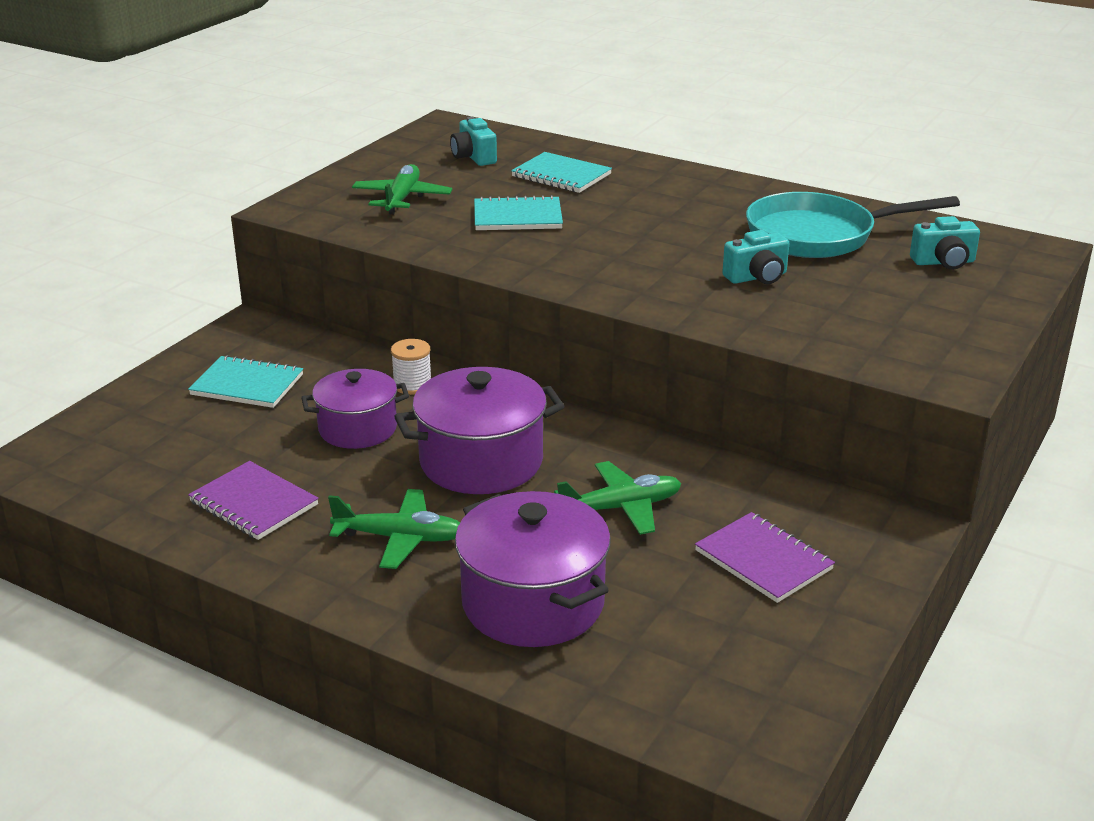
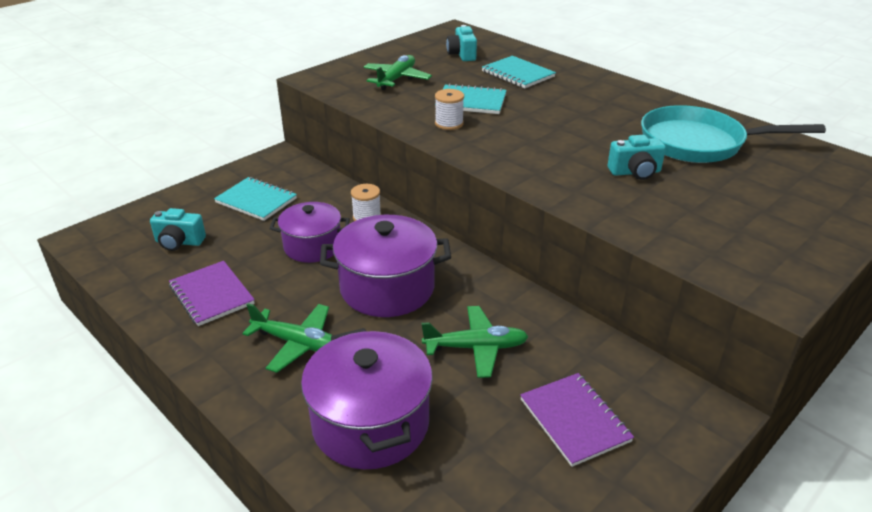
camera: 15 degrees right, 5 degrees up
turquoise camera [910,216,980,270] -> turquoise camera moved to [150,208,206,251]
none -> white spool [435,89,464,130]

